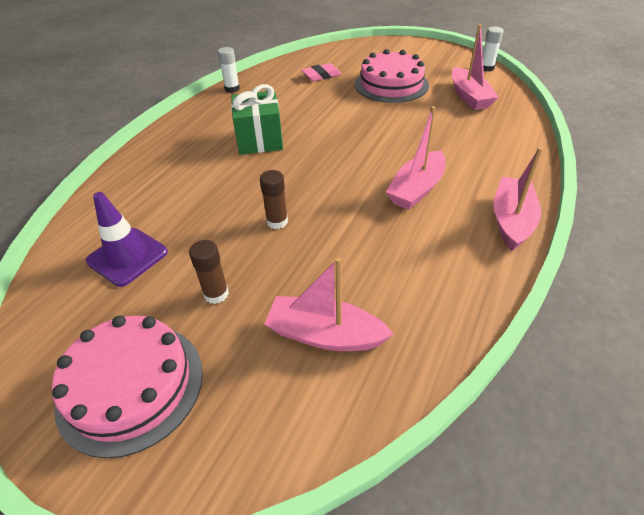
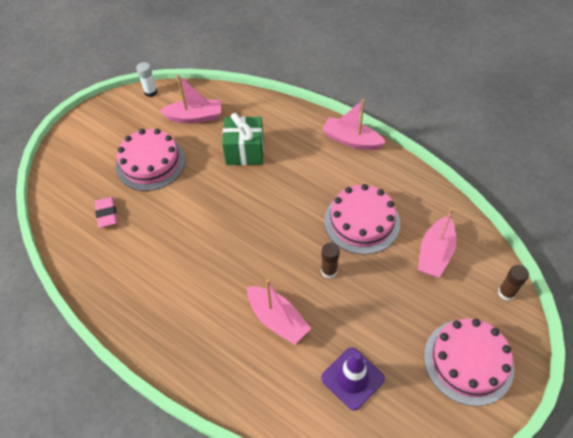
camera: 80 degrees left, 10 degrees up
brown glue stick [189,240,229,304] -> brown glue stick moved to [498,265,529,301]
white glue stick [218,47,240,93] -> none
green gift [231,84,283,155] -> green gift moved to [222,113,264,165]
pink boat [386,106,445,210] -> pink boat moved to [247,279,311,345]
none -> pink cake [324,184,400,254]

